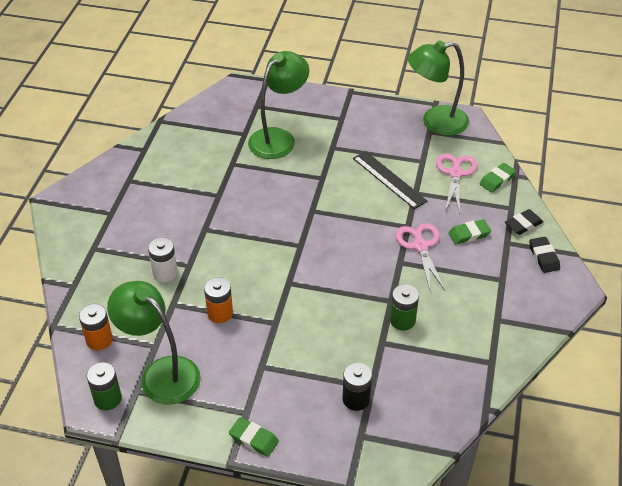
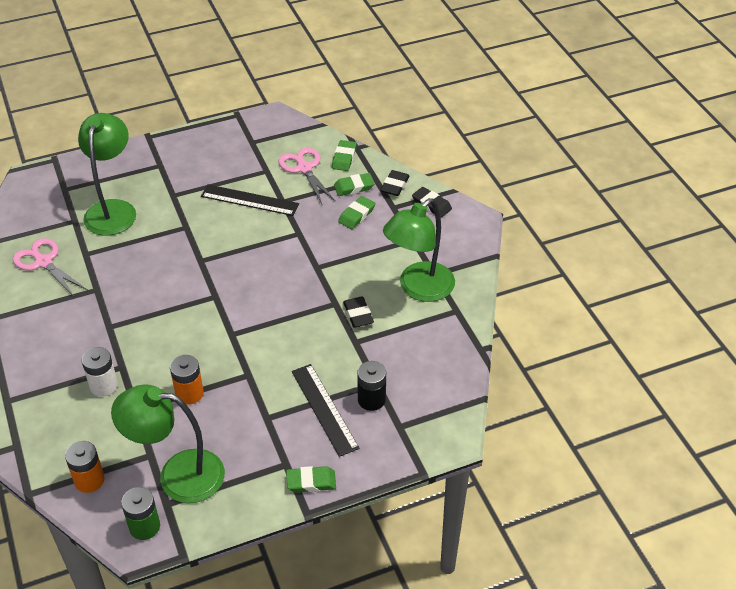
camera: 35 degrees left, 0 degrees up
green battery [390,284,419,330] -> black eraser [343,296,374,328]
pink scissors [395,223,445,290] -> pink scissors moved to [13,238,88,298]
green lamp [408,40,469,136] -> green lamp moved to [383,198,455,302]
none -> black ruler [292,364,359,457]
none -> green eraser [334,173,375,196]

